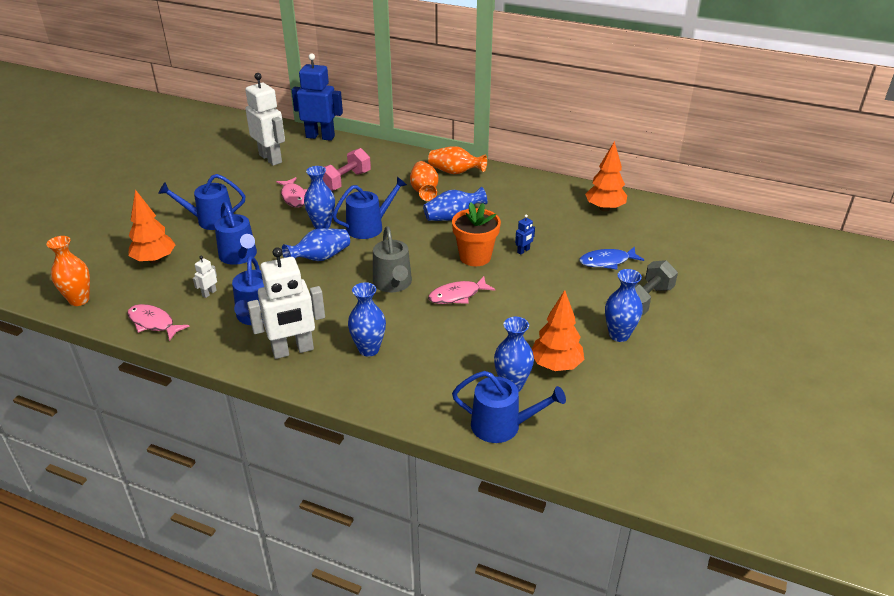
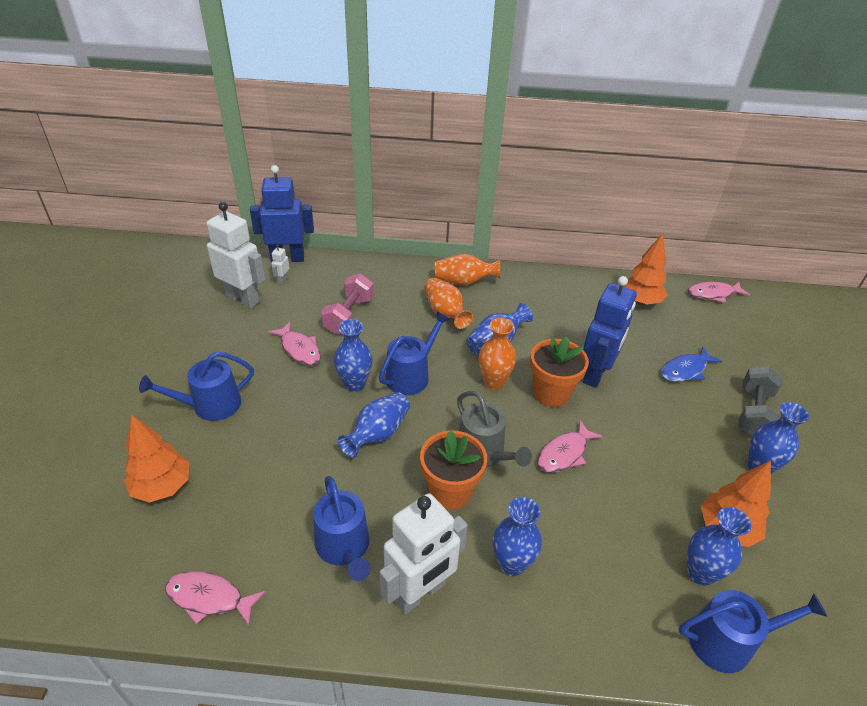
camera: 20 degrees left, 5 degrees up
orange vase [46,236,90,306] -> orange vase moved to [478,318,516,390]
white robot [193,256,217,298] -> white robot moved to [271,244,289,285]
blue watering can [215,202,257,265] -> none
blue robot [515,215,535,255] -> blue robot [583,276,637,388], size x2.47
none -> orange flower pot [420,430,487,510]
none -> pink fish [688,281,750,303]

